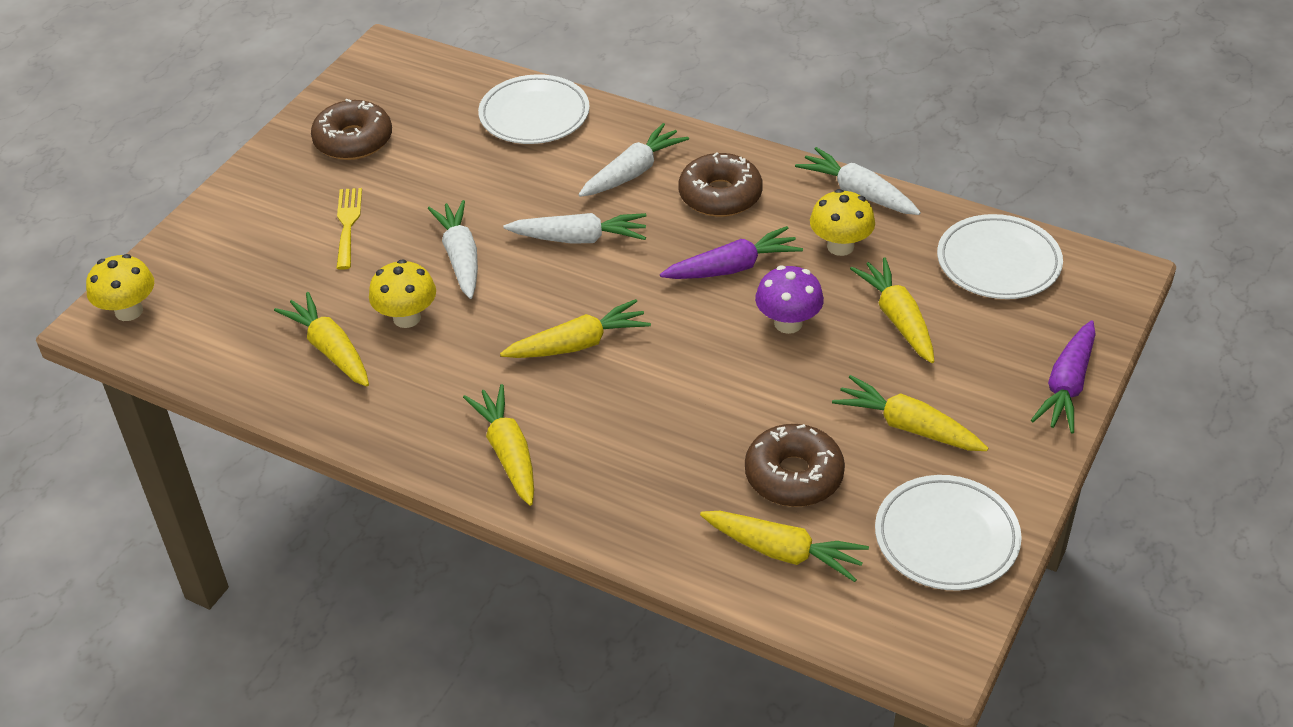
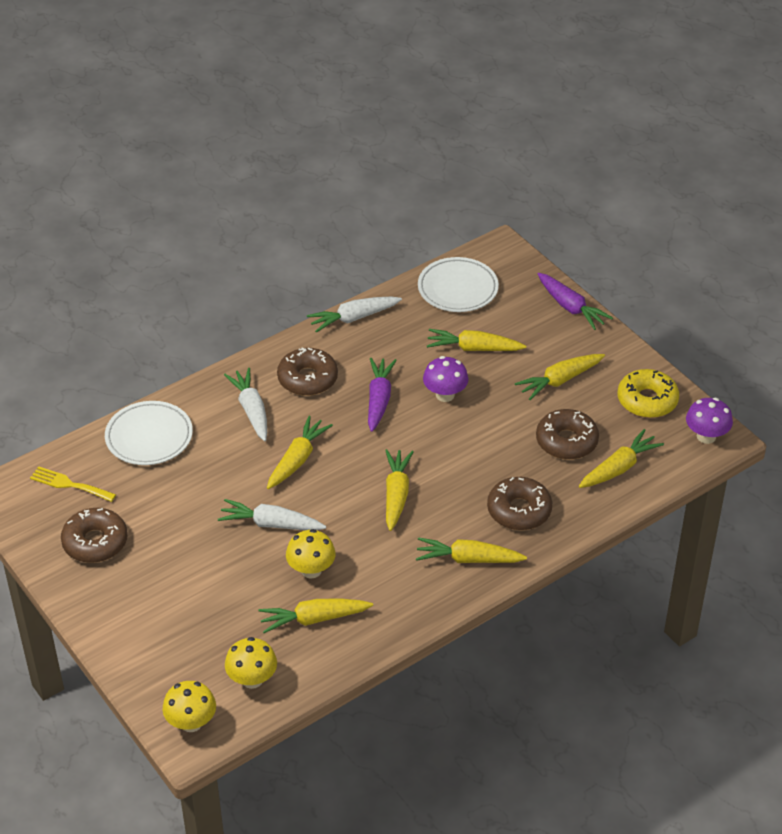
camera: 65 degrees left, 0 degrees up
yellow fork [337,188,362,270] -> yellow fork moved to [30,466,116,502]
white carrot [504,213,647,244] -> yellow carrot [267,416,333,489]
yellow mushroom [810,189,875,256] -> yellow mushroom moved to [225,637,277,689]
white plate [875,475,1022,591] -> yellow donut [618,369,679,418]
none -> brown donut [487,477,552,530]
none -> purple mushroom [686,398,733,444]

